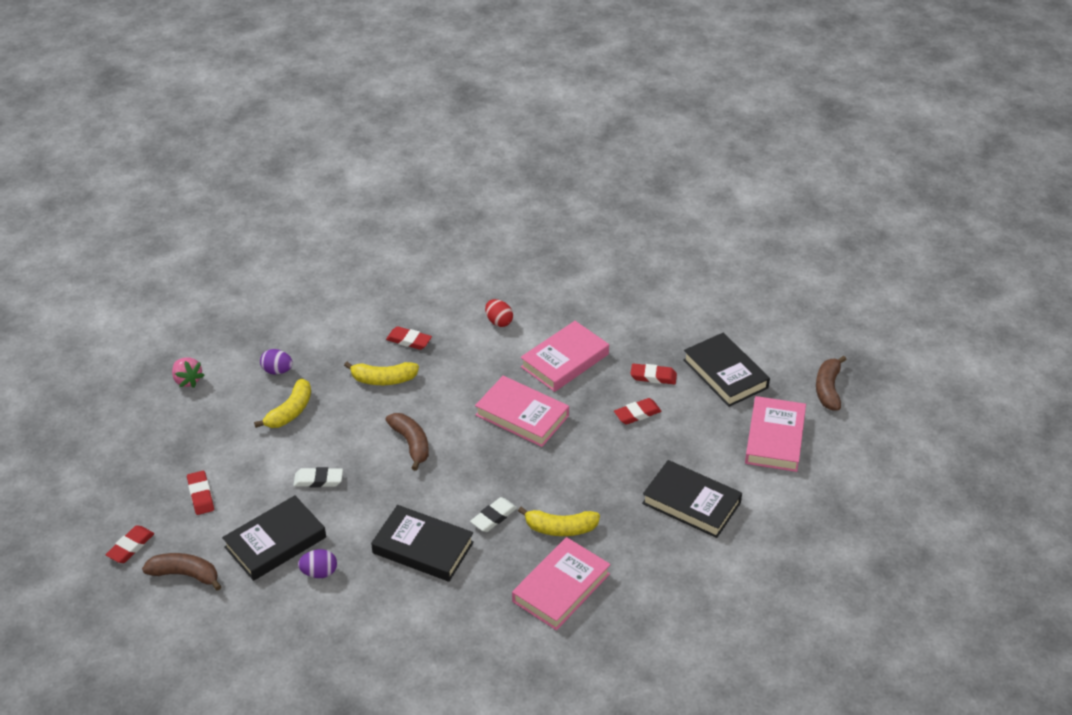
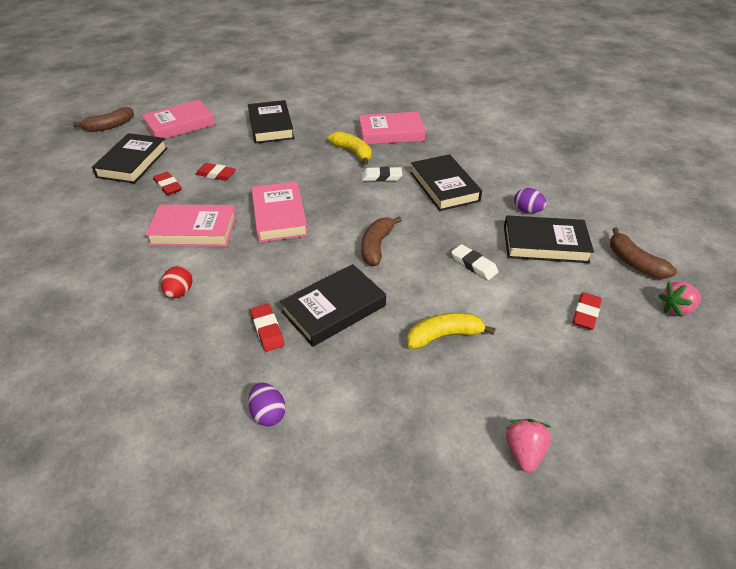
camera: 135 degrees left, 0 degrees up
red eraser [105,525,154,563] -> pink strawberry [658,281,701,317]
purple egg [260,349,293,374] -> purple egg moved to [248,383,286,426]
yellow banana [344,362,419,385] -> black book [280,264,386,347]

